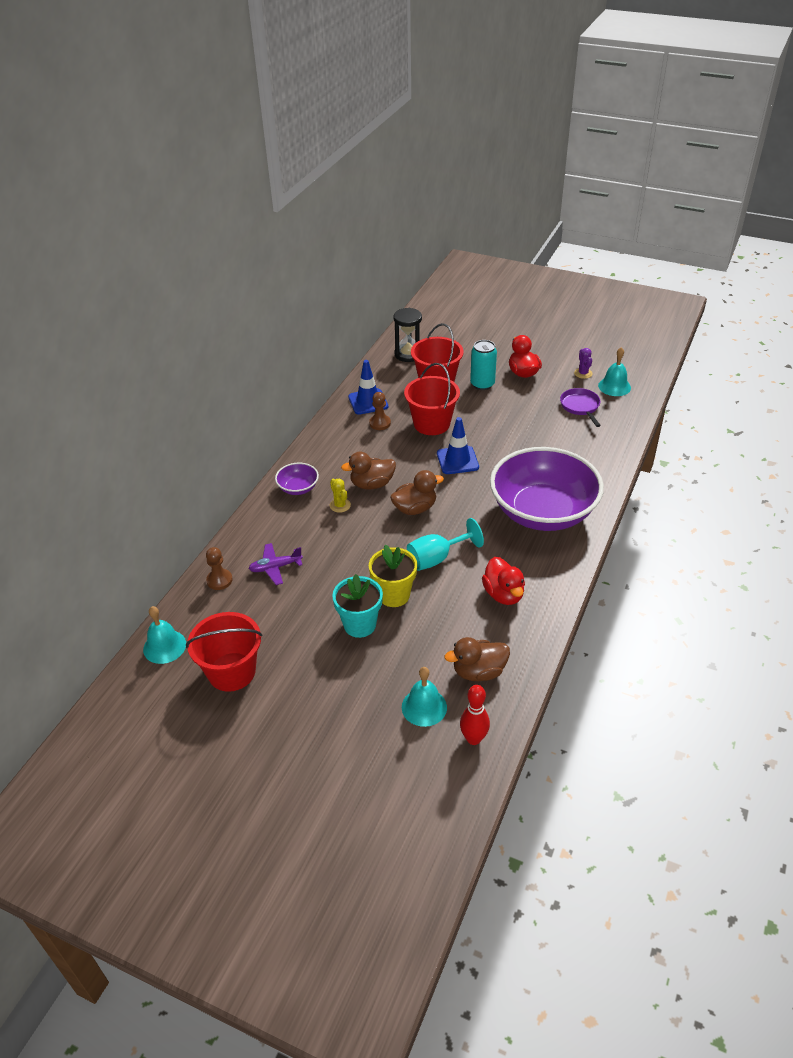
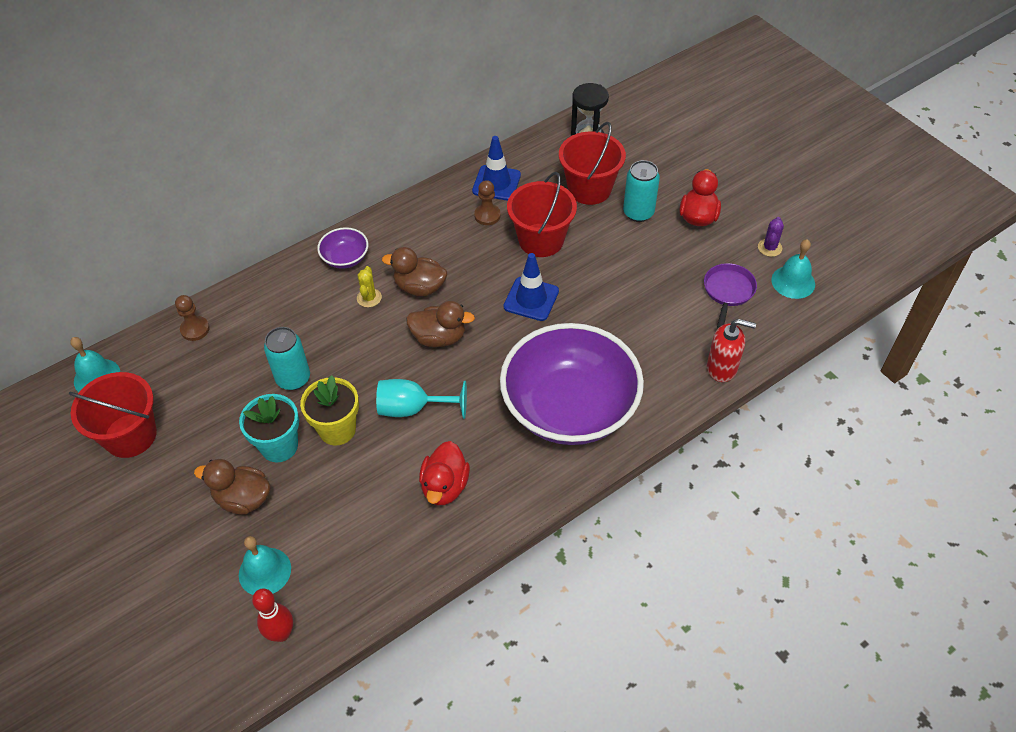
camera: 30 degrees right, 10 degrees up
purple plane [248,543,303,585] -> none
brown duck [444,637,510,681] -> brown duck moved to [194,459,271,515]
none -> turquoise can [264,327,310,390]
none -> red soap dispenser [707,319,756,382]

